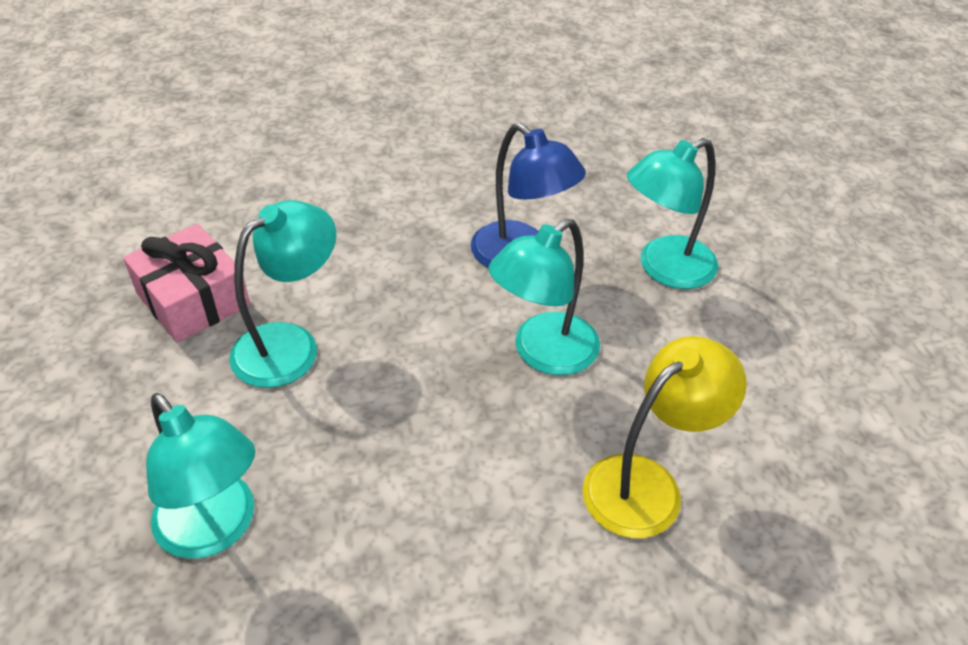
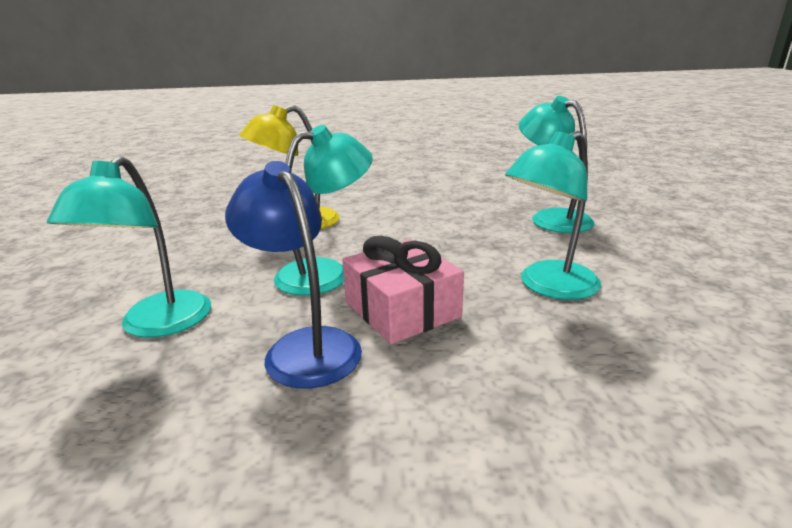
camera: 170 degrees left, 20 degrees down
pink gift [123,224,250,343] -> pink gift moved to [342,236,464,344]
turquoise lamp [627,138,718,289] -> turquoise lamp turned 120 degrees clockwise [47,156,211,338]

